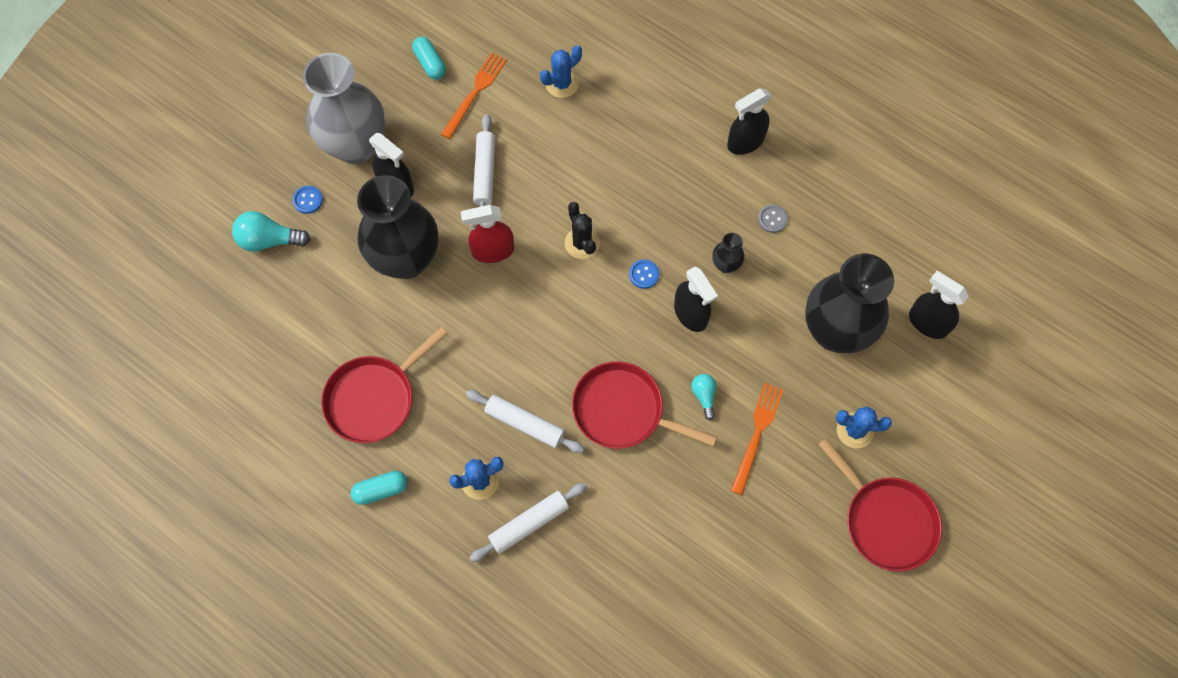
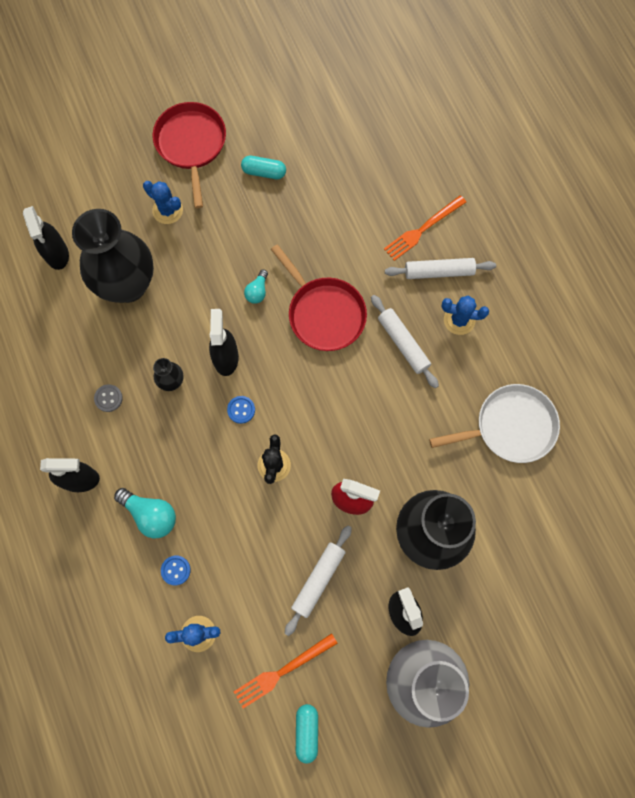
camera: 150 degrees left, 5 degrees up
turquoise light bulb [232,211,310,252] -> turquoise light bulb moved to [114,488,176,539]
blue button [292,186,323,214] -> blue button moved to [161,556,191,585]
red pan [321,327,448,443] -> white pan [429,384,560,463]
turquoise capsule [351,471,407,505] -> turquoise capsule moved to [241,156,286,179]
orange fork [731,383,783,495] -> orange fork moved to [384,195,466,261]

